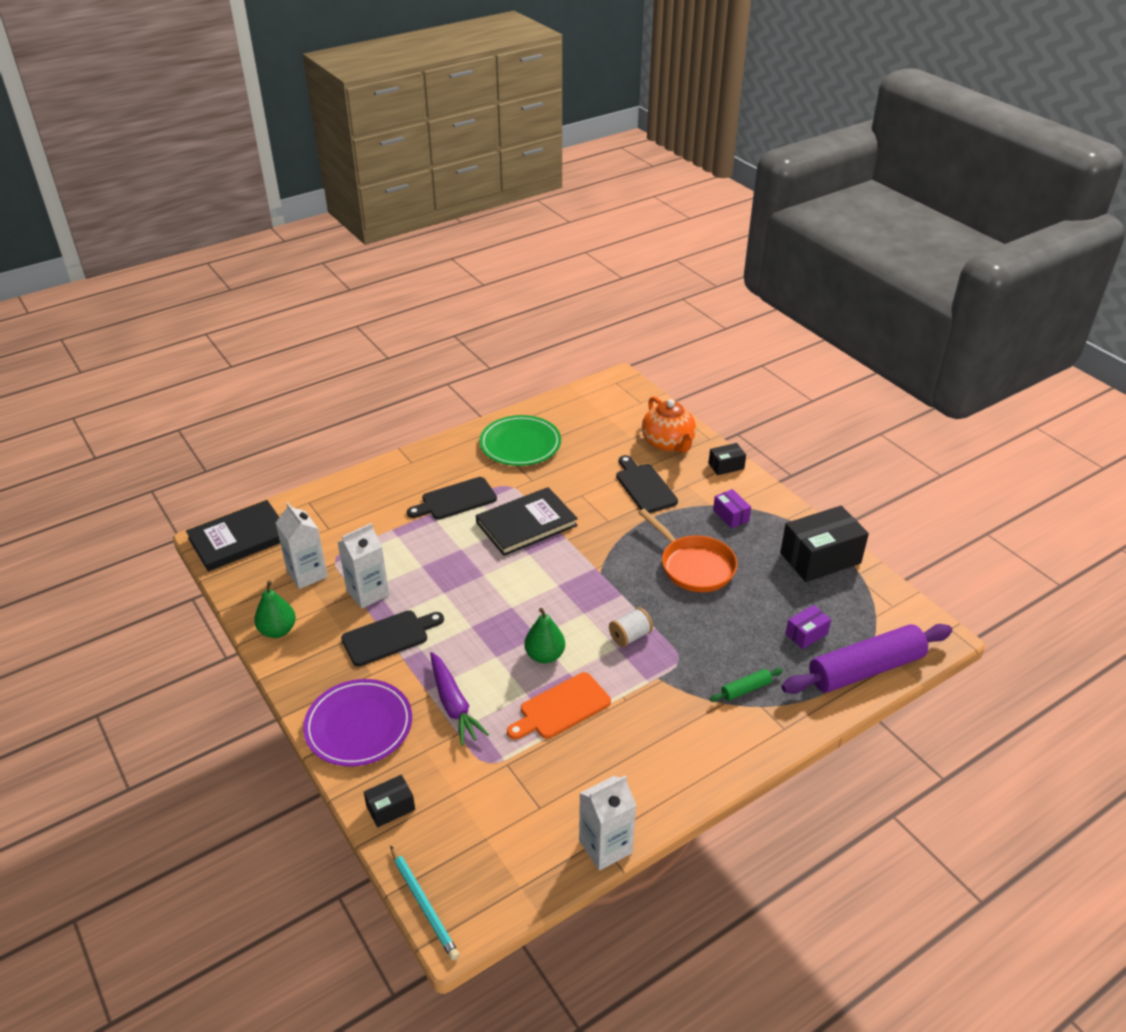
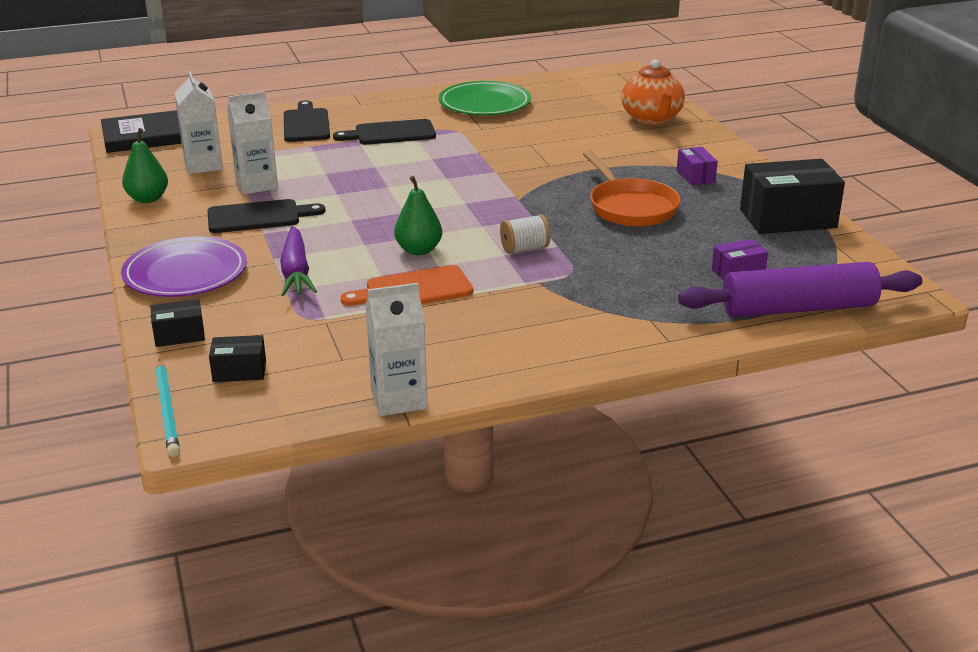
camera: 15 degrees right, 10 degrees down
black book [476,487,578,556] -> none
black cutting board [616,455,678,513] -> black cutting board moved to [284,101,330,142]
black box [709,443,746,475] -> black box moved to [209,335,266,382]
green rolling pin [710,668,783,702] -> none

